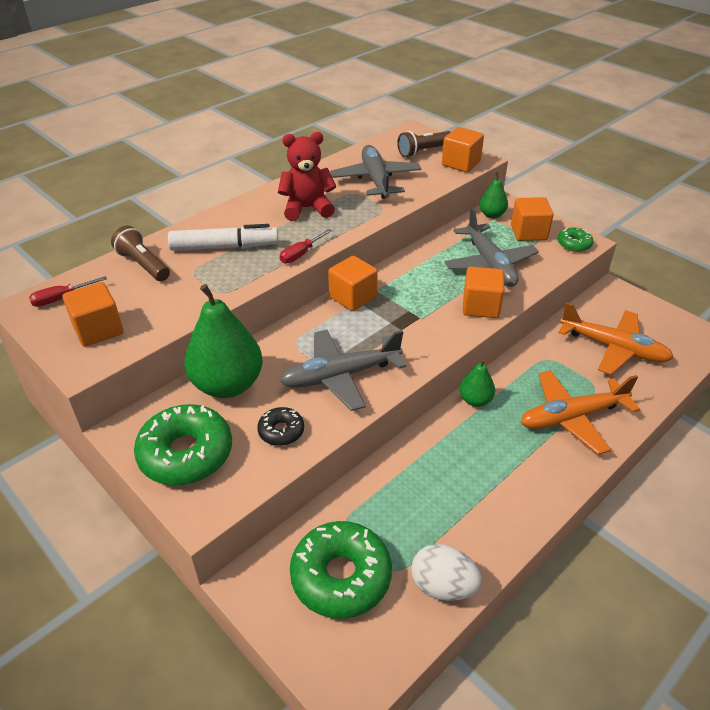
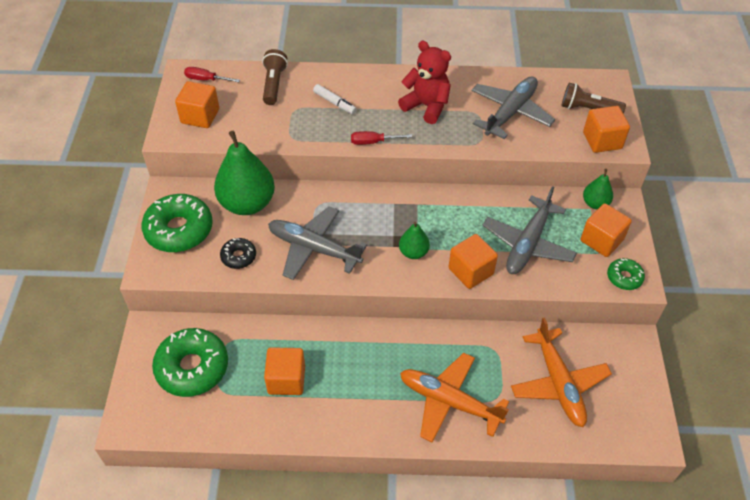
camera: 45 degrees right, 10 degrees up
white marker [168,224,278,251] -> white marker [313,84,357,114], size x0.57
orange cube [328,256,378,311] -> orange cube moved to [264,347,305,395]
white egg [411,544,482,601] -> none
green pear [460,359,495,407] -> green pear moved to [399,221,430,259]

